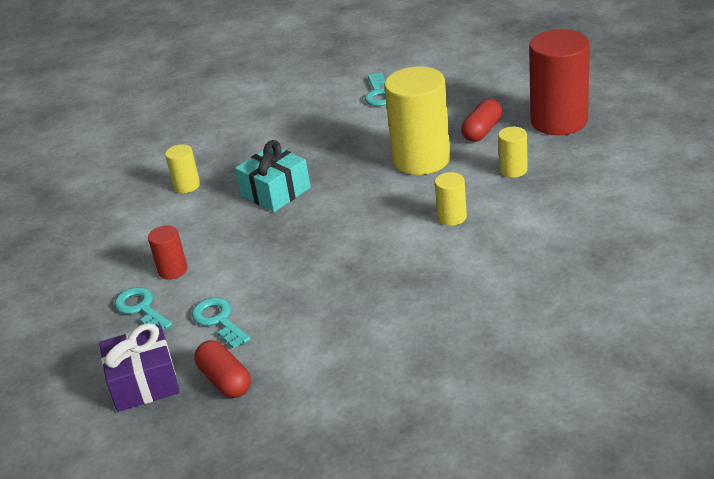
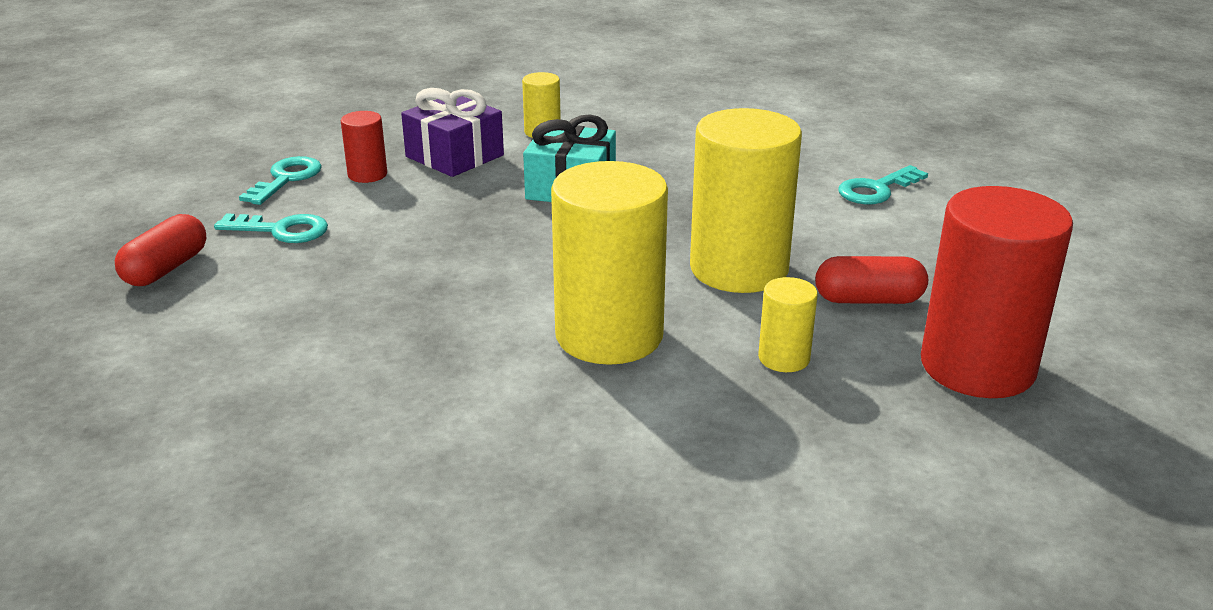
camera: 55 degrees right, 5 degrees down
purple gift [99,323,180,412] -> purple gift moved to [401,88,504,177]
turquoise key [191,298,251,349] -> turquoise key turned 75 degrees clockwise [214,213,328,243]
yellow cylinder [435,172,467,226] -> yellow cylinder [551,161,668,365], size x2.16

